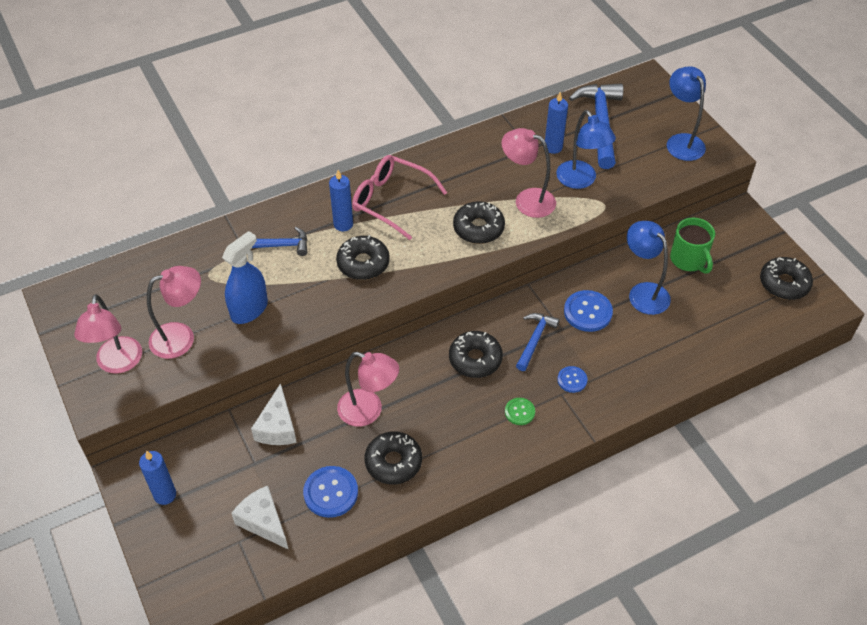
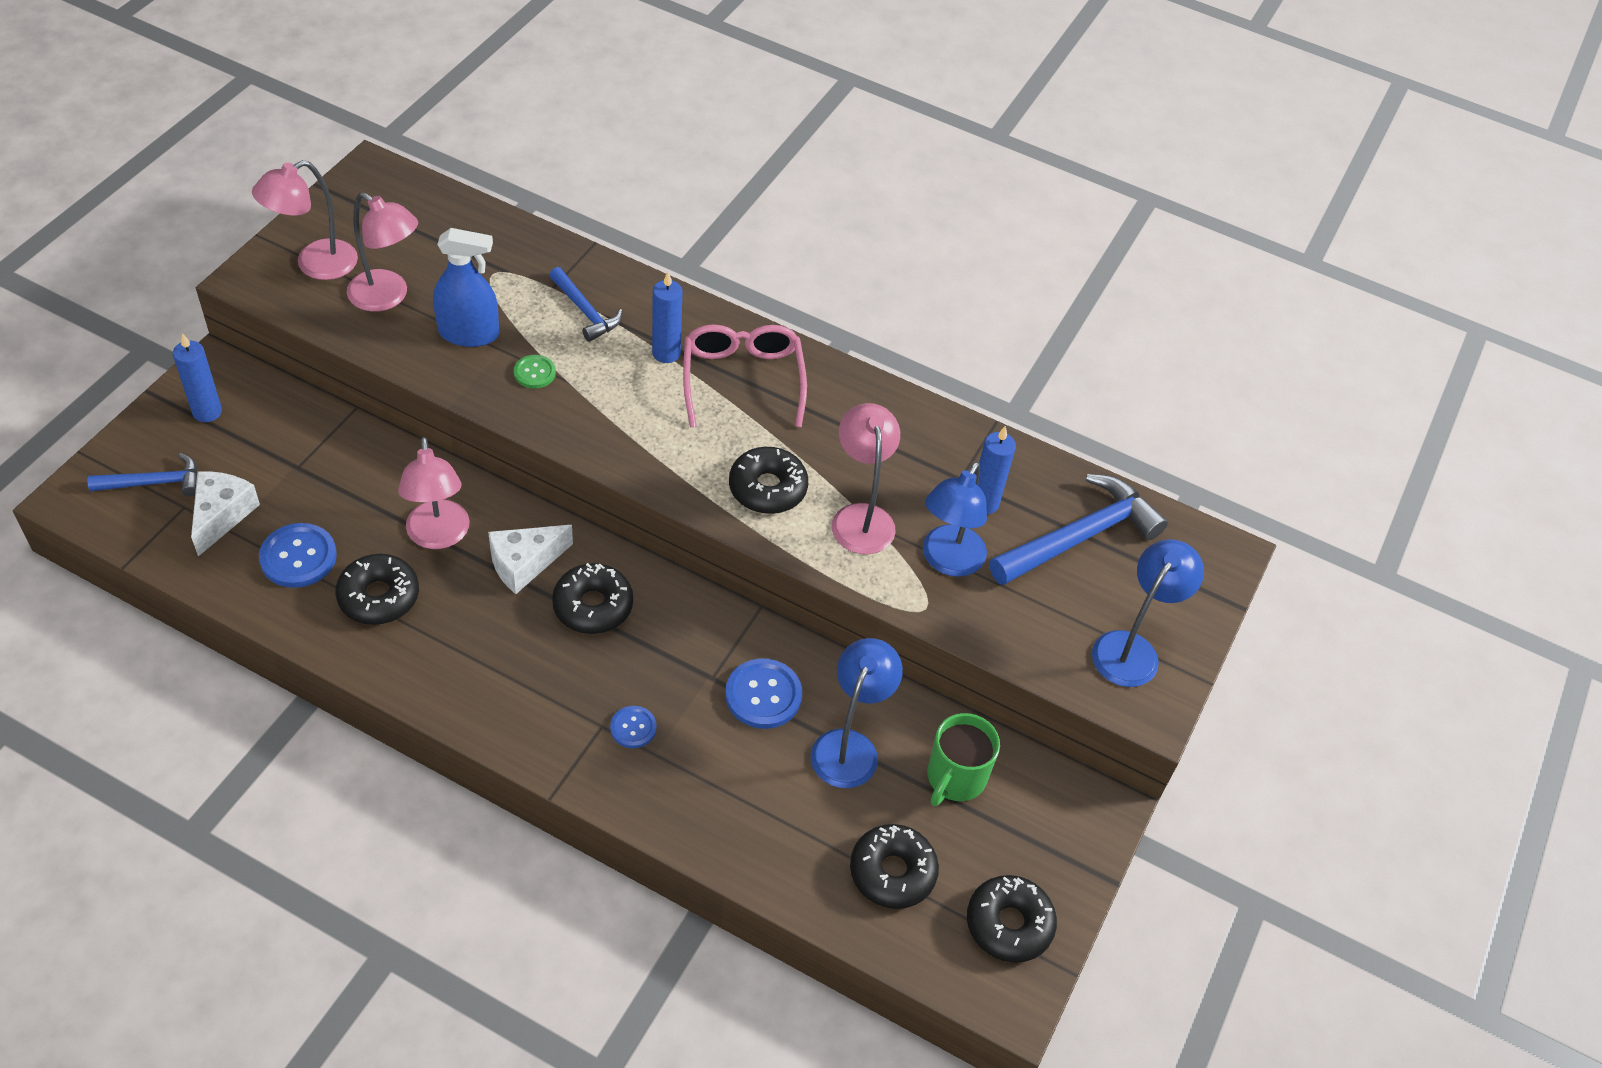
camera: 50 degrees right, 0 degrees up
white cheese [251,383,297,445] -> white cheese moved to [488,525,573,594]
black donut [336,235,390,280] -> black donut moved to [850,824,939,909]
green button [505,398,535,425] -> green button moved to [514,355,556,389]
blue hammer [516,313,560,371] -> blue hammer moved to [87,453,198,496]

